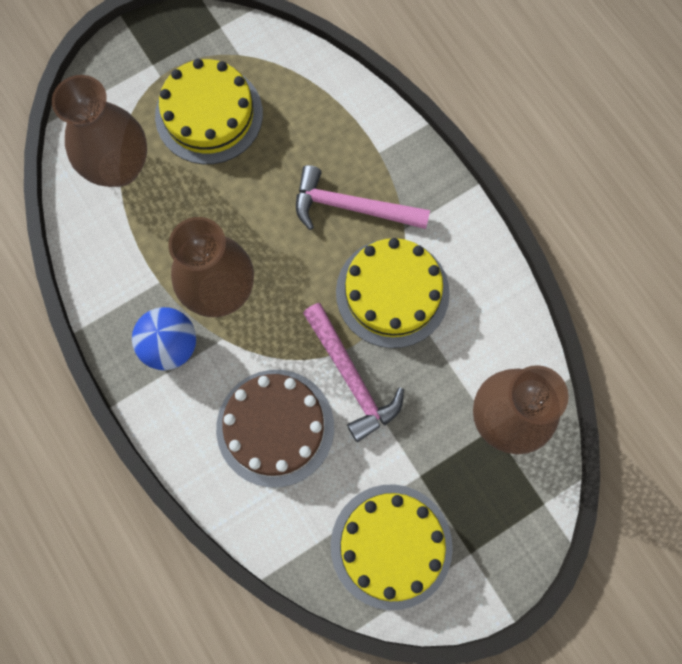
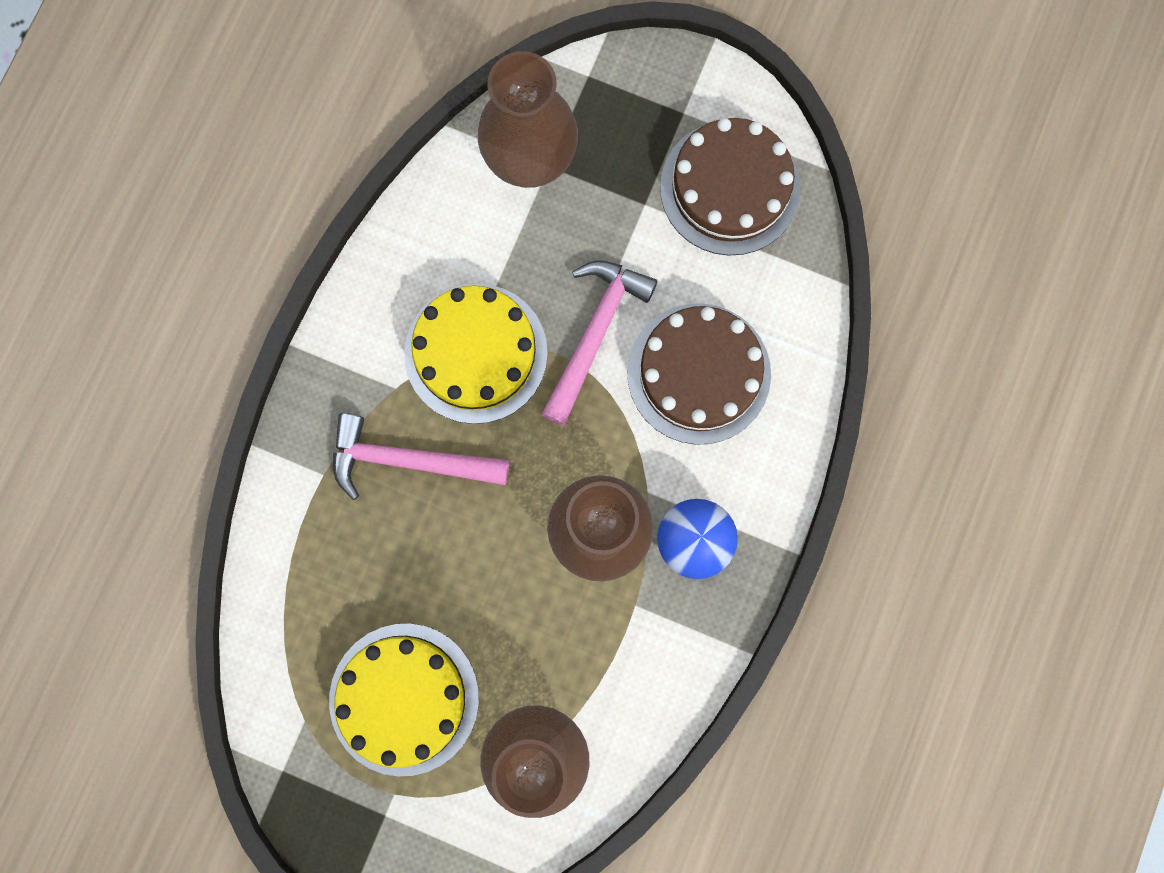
camera: 125 degrees left, 5 degrees up
pink hammer [296,165,430,230] -> pink hammer turned 120 degrees clockwise [333,413,509,500]
yellow cake [331,484,453,610] -> brown cake [660,118,800,256]

